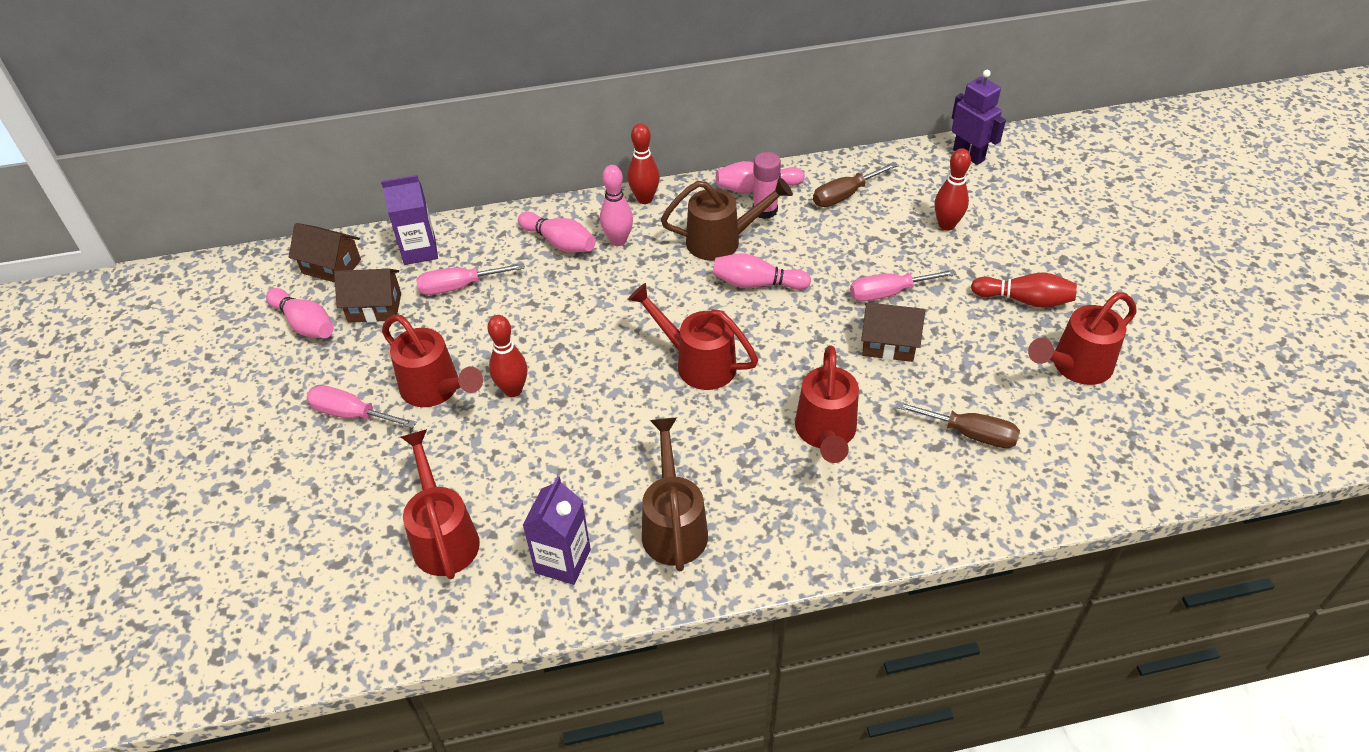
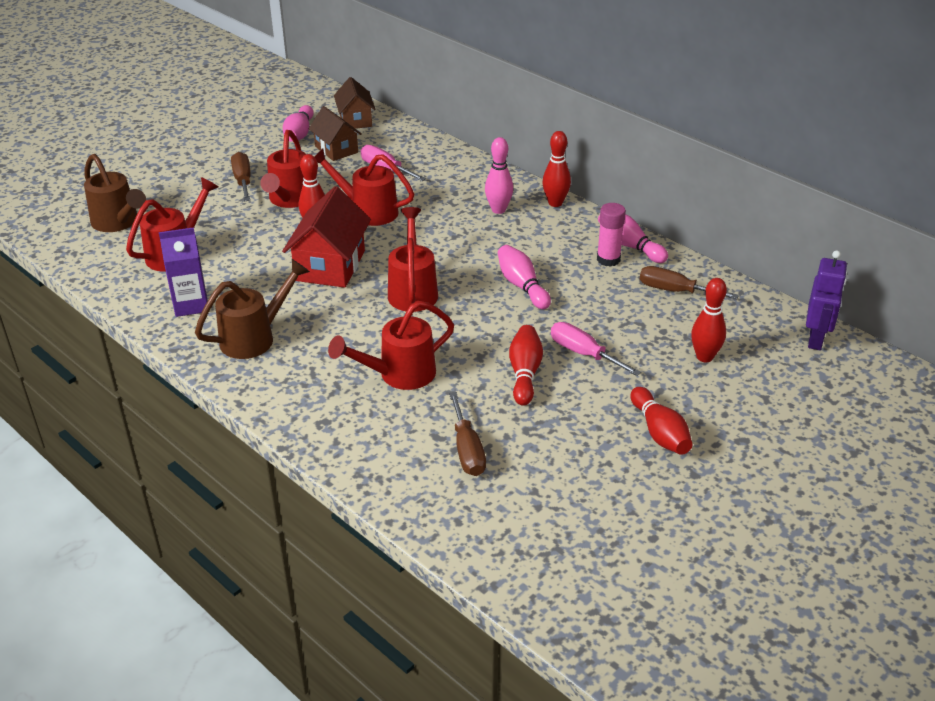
camera: 55 degrees right, 10 degrees down
pink screwdriver [306,385,417,428] -> brown screwdriver [231,152,251,201]
purple carton [381,175,438,265] -> none
pink bowling pin [518,212,596,253] -> none
brown watering can [661,177,793,261] -> brown watering can moved to [84,154,146,232]
brown house [861,302,925,362] -> red bowling pin [509,325,543,406]
red watering can [1028,292,1137,385] -> red watering can moved to [314,148,414,226]
none -> red house [282,186,371,288]

